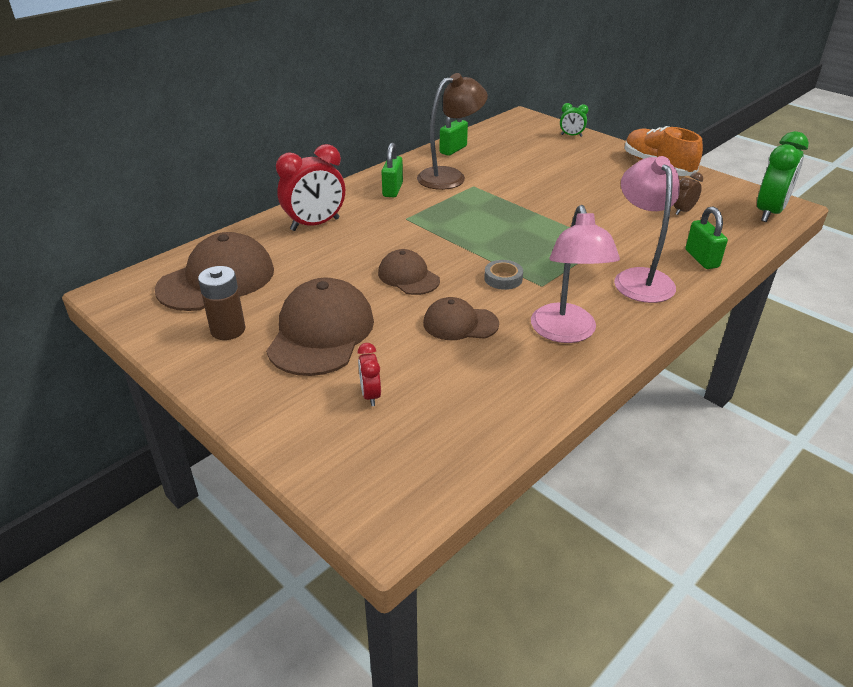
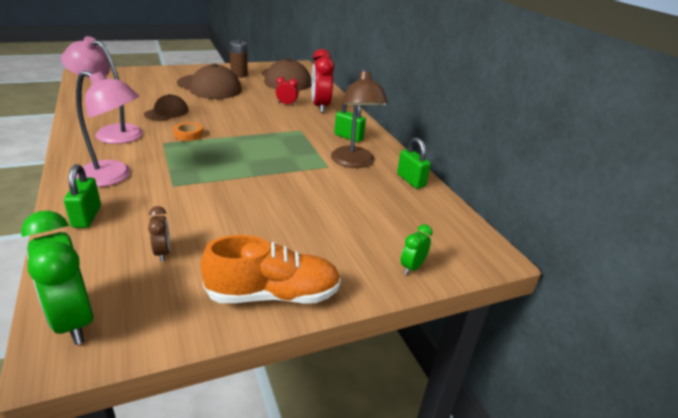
camera: 110 degrees right, 5 degrees down
red clock [358,343,381,406] -> red clock moved to [276,77,298,106]
brown cap [378,249,440,295] -> none
grey tape [484,260,523,290] -> orange tape [173,122,203,141]
green padlock [685,207,728,269] -> green padlock turned 75 degrees clockwise [64,164,101,228]

